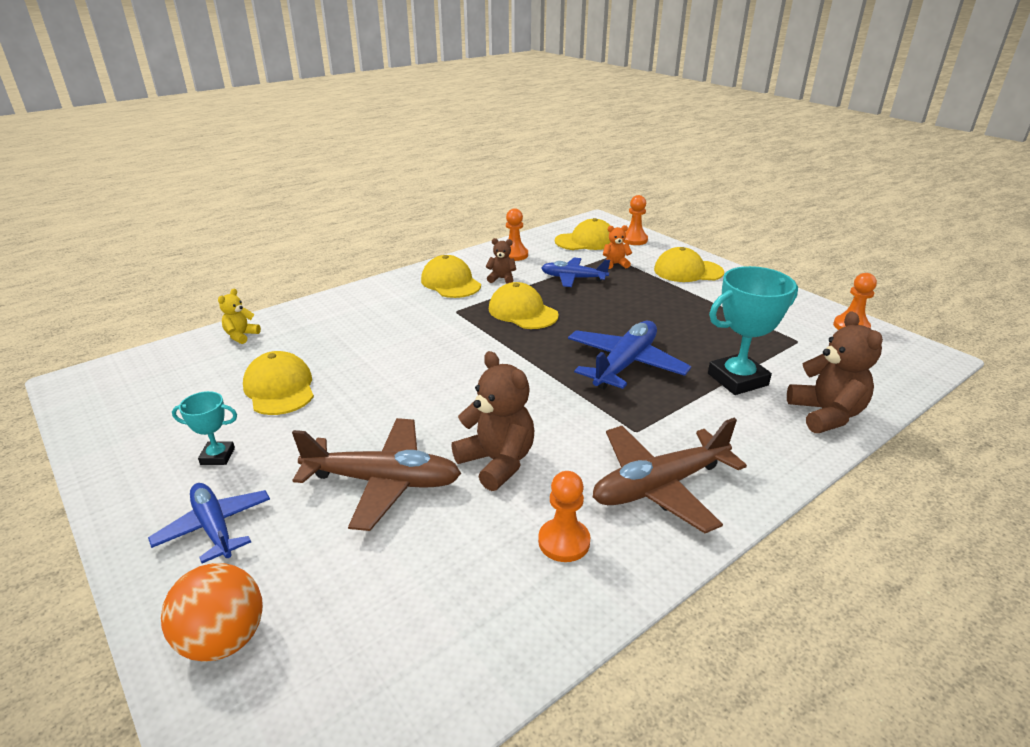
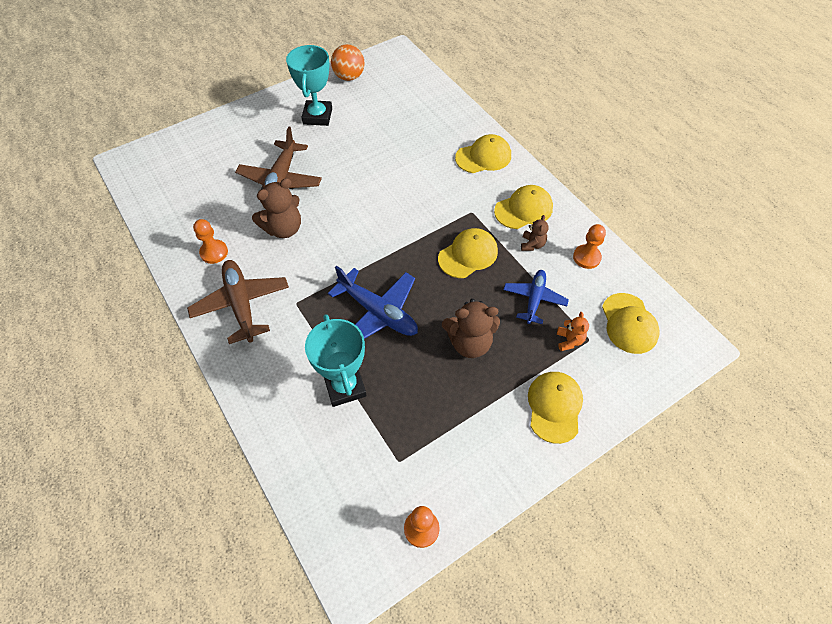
camera: 95 degrees right, 25 degrees up
blue plane [148,483,270,563] -> none
orange ball [161,563,263,662] -> orange ball moved to [331,44,365,81]
turquoise trophy [172,391,237,465] -> turquoise trophy [286,45,332,126], size x1.92
yellow teddy bear [218,289,261,344] -> none
yellow cap [243,351,314,415] -> yellow cap moved to [455,134,511,173]
orange pawn [624,195,648,245] -> none
brown teddy bear [787,311,883,433] -> brown teddy bear moved to [442,299,500,358]

